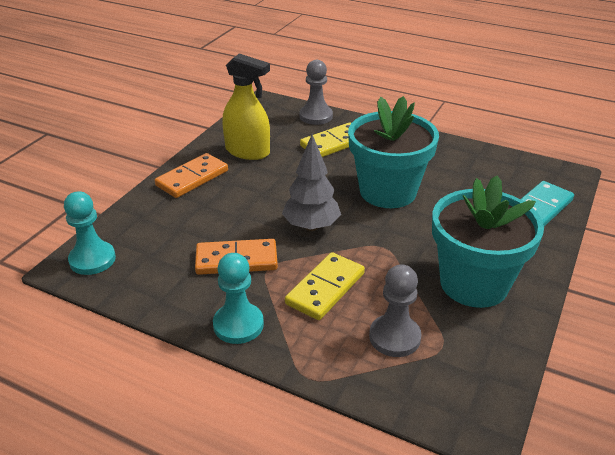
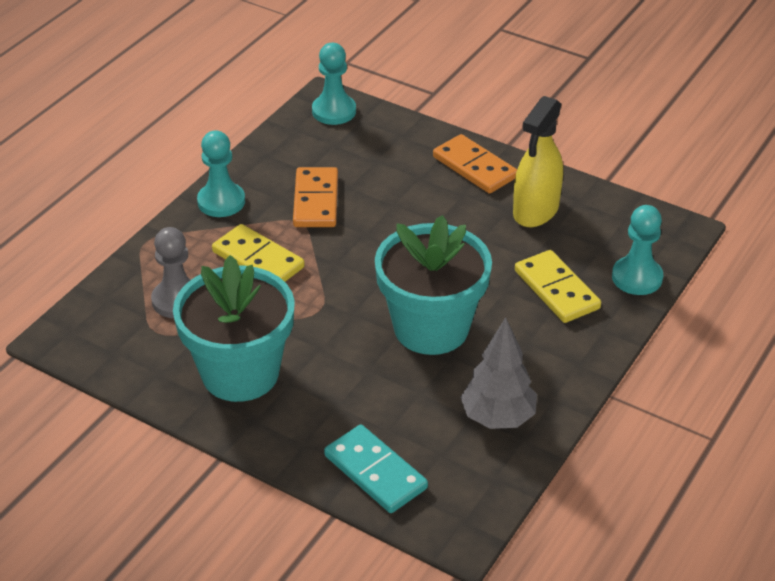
camera: 95 degrees right, 5 degrees up
grey tree [282,135,341,231] -> grey tree moved to [460,317,537,429]
grey pawn [300,60,333,125] -> turquoise pawn [612,205,663,295]

